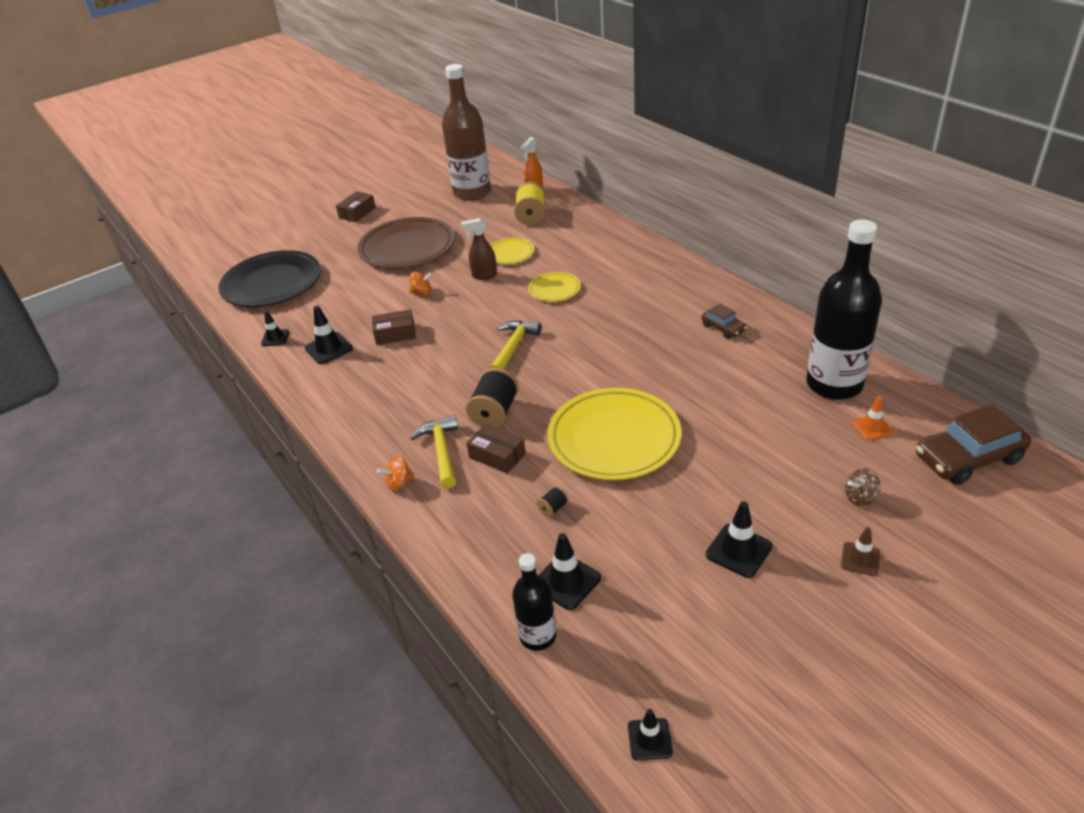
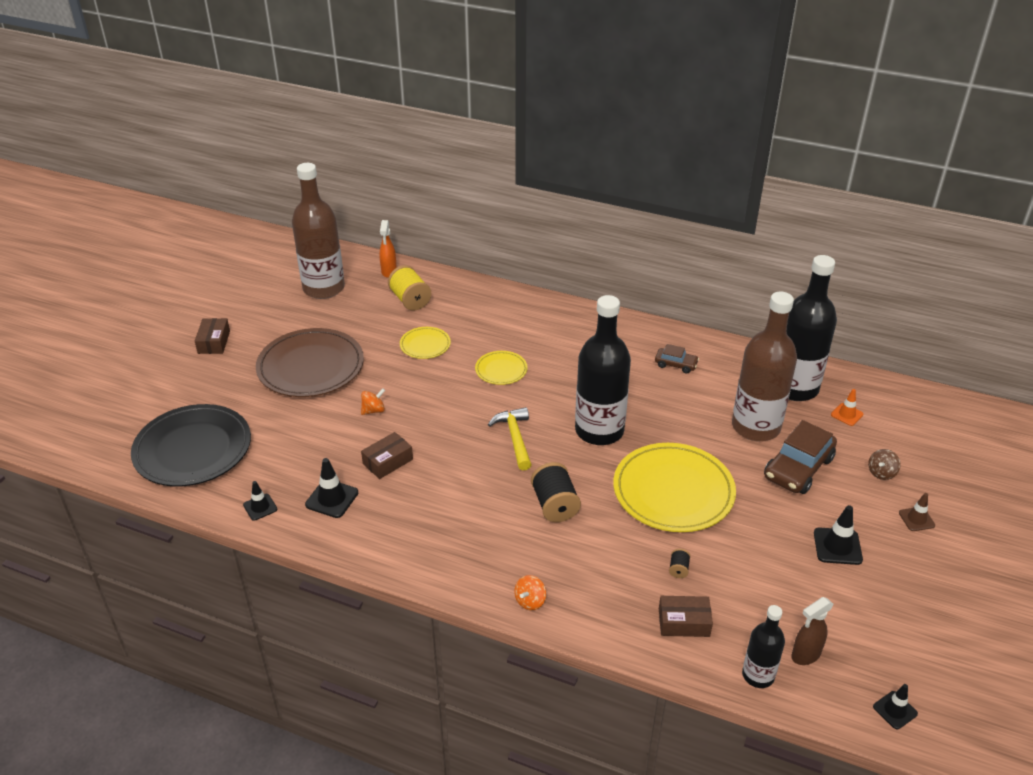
camera: 35 degrees left, 0 degrees up
yellow hammer [411,415,458,488] -> none
brown spray bottle [461,218,497,280] -> brown spray bottle moved to [791,597,834,665]
brown box [467,424,526,474] -> brown box moved to [659,596,713,637]
black traffic cone [539,533,601,610] -> none
brown car [916,404,1031,485] -> brown car moved to [764,420,837,494]
none -> black bottle [575,295,631,445]
none -> brown bottle [732,292,797,441]

